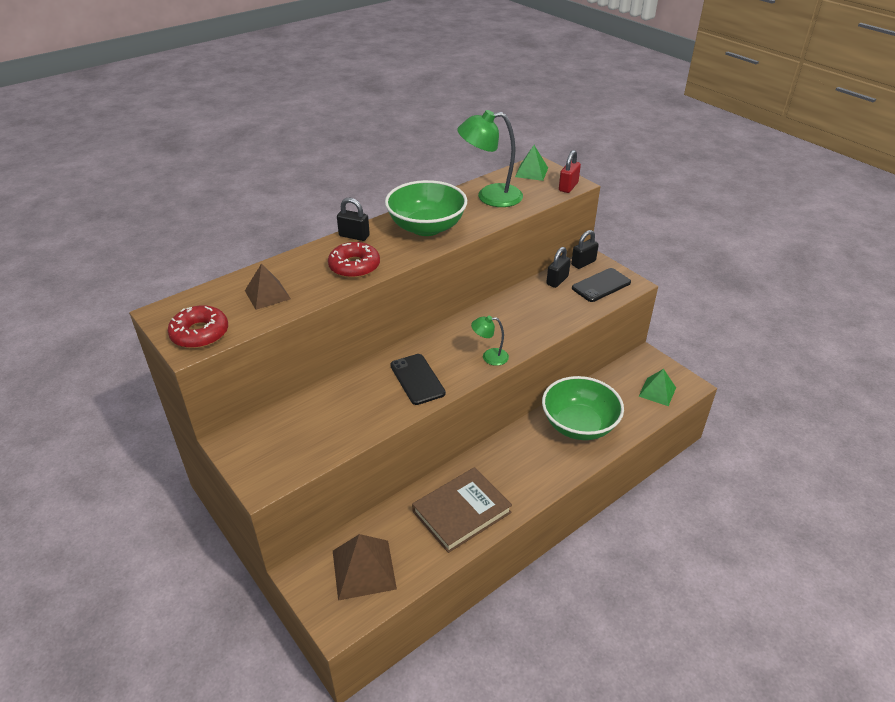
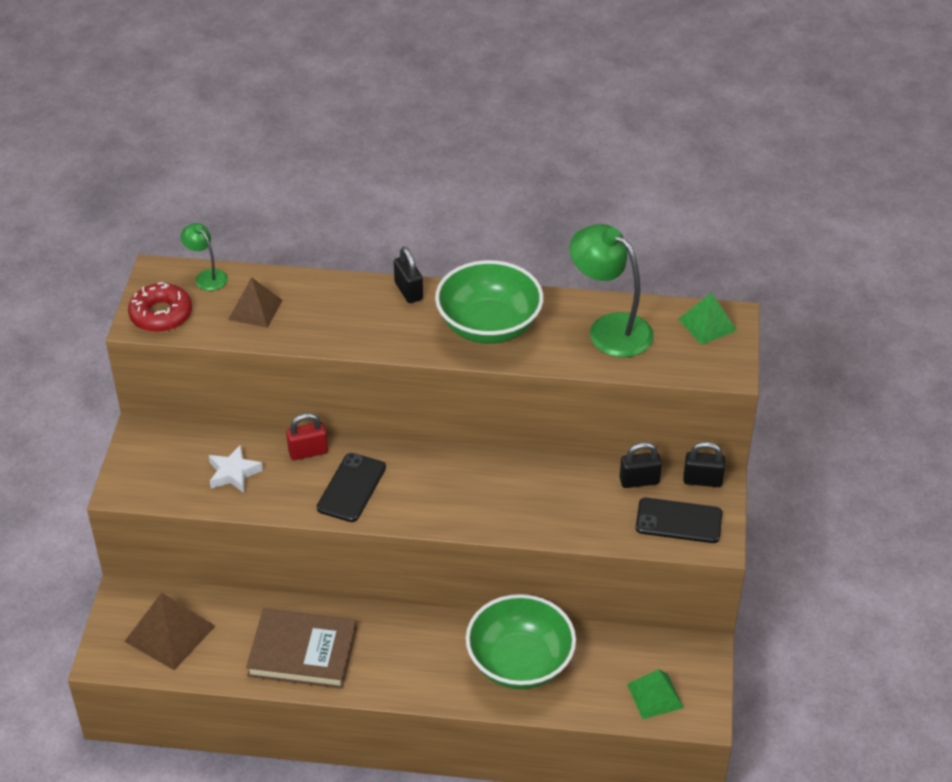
camera: 45 degrees right, 5 degrees up
red donut [328,242,380,278] -> none
green lamp [471,316,509,366] -> green lamp moved to [181,223,228,291]
red padlock [559,150,581,193] -> red padlock moved to [286,413,328,460]
none -> white star [209,445,263,493]

